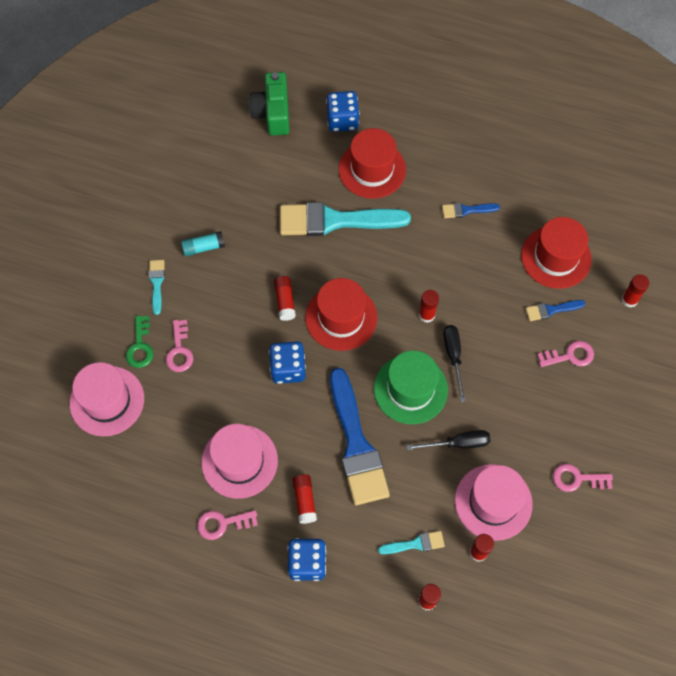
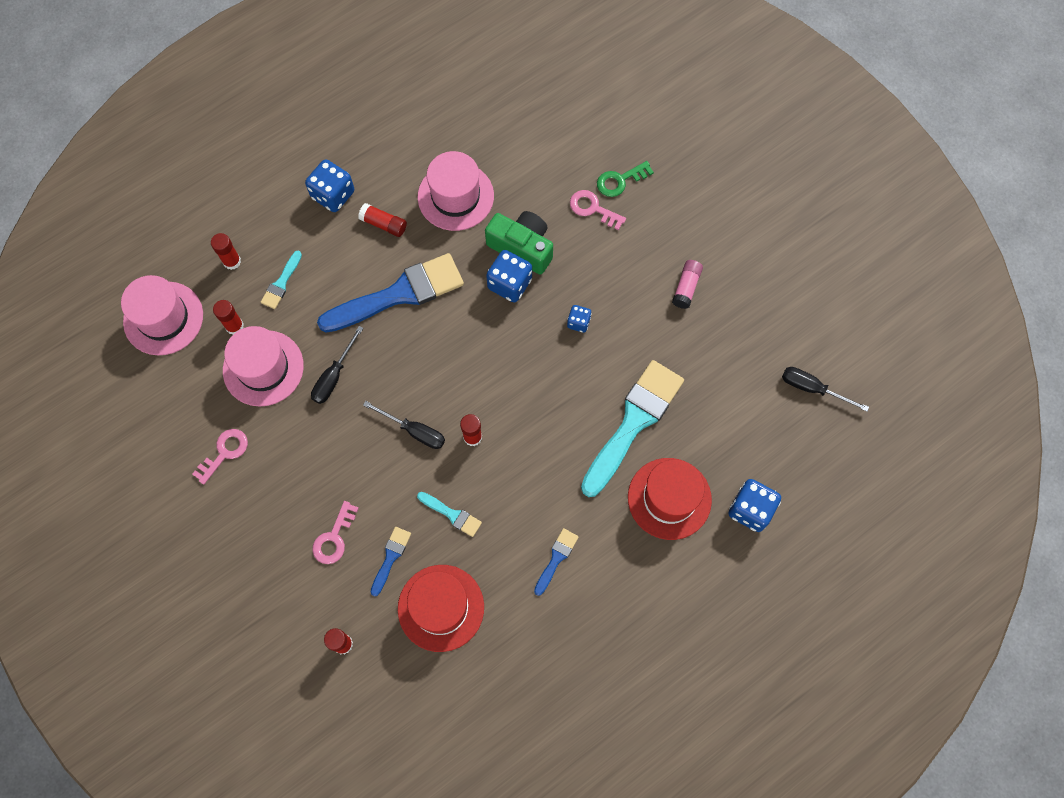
camera: 125 degrees right, 5 degrees up
pink hat [70,362,144,437] -> pink hat moved to [121,275,203,355]
green key [126,316,153,368] -> green key turned 60 degrees counterclockwise [597,161,654,197]
turquoise brush [149,260,165,315] -> turquoise brush moved to [417,492,482,537]
turquoise glue stick [181,231,225,256] -> pink glue stick [672,260,703,309]
pink key [197,510,258,540] -> none
green camera [249,72,290,136] -> green camera moved to [485,211,553,275]
red glue stick [274,276,296,321] -> blue dice [567,305,592,333]
red hat [305,278,377,351] -> none
blue brush [330,368,390,505] -> blue brush turned 135 degrees clockwise [317,253,464,332]
green hat [374,350,448,424] -> none
none -> black screwdriver [782,367,869,412]

